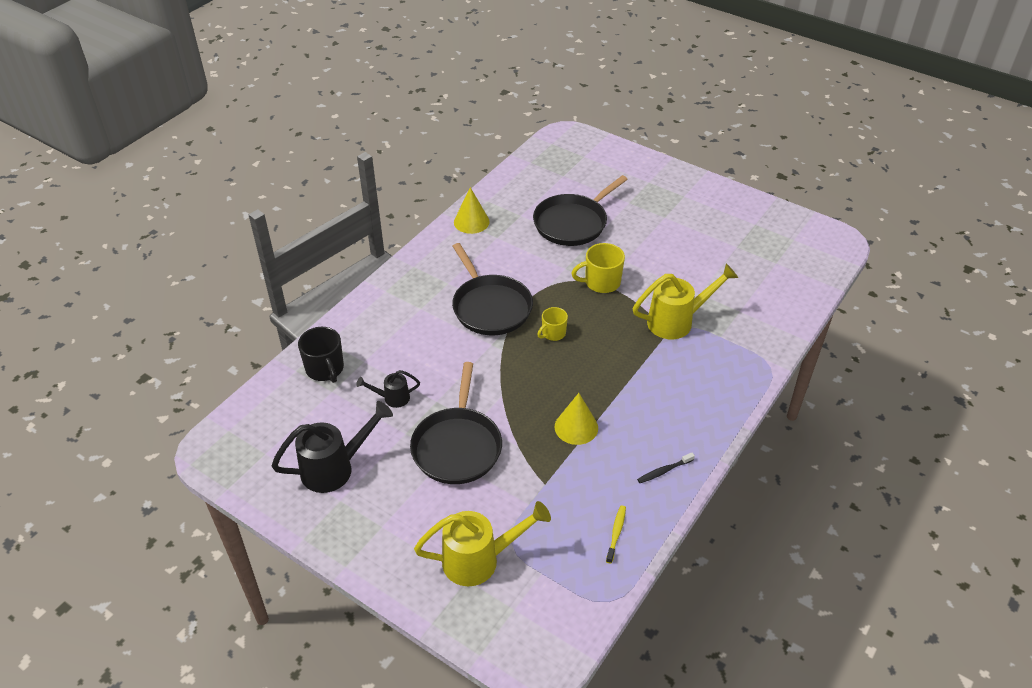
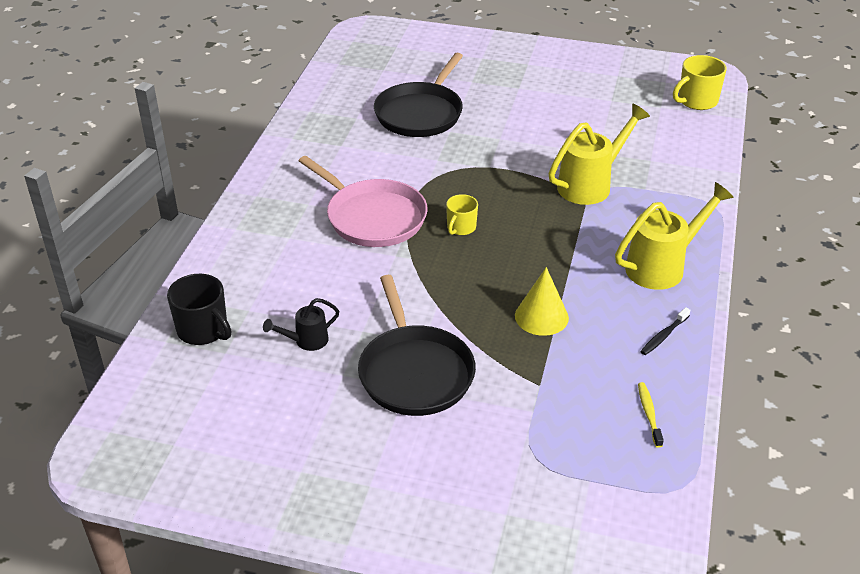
camera: 20 degrees left, 5 degrees down
black watering can [271,401,393,493] -> none
yellow watering can [414,501,551,586] -> yellow watering can moved to [615,182,734,290]
black pan [452,243,533,335] -> pink pan [299,156,427,247]
yellow cone [454,187,490,234] -> none
yellow mug [571,243,625,293] -> yellow mug moved to [673,55,727,110]

